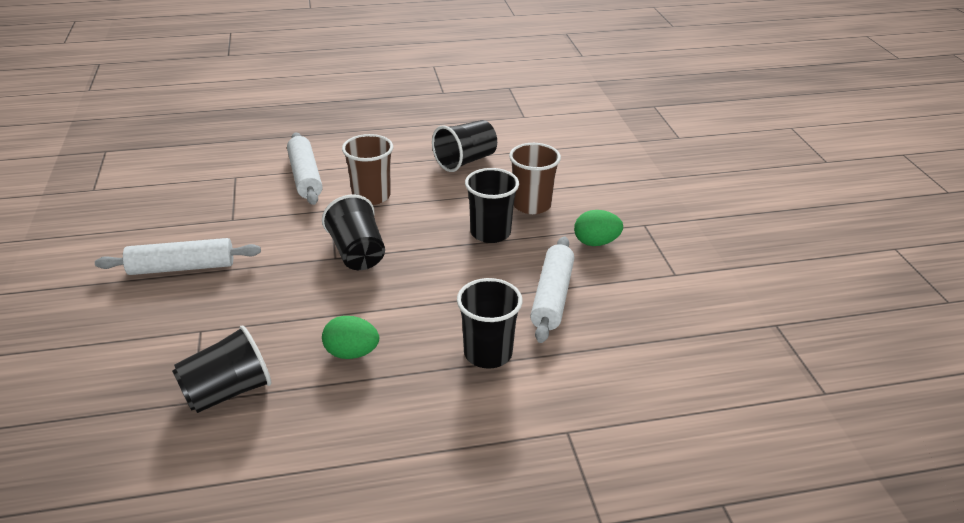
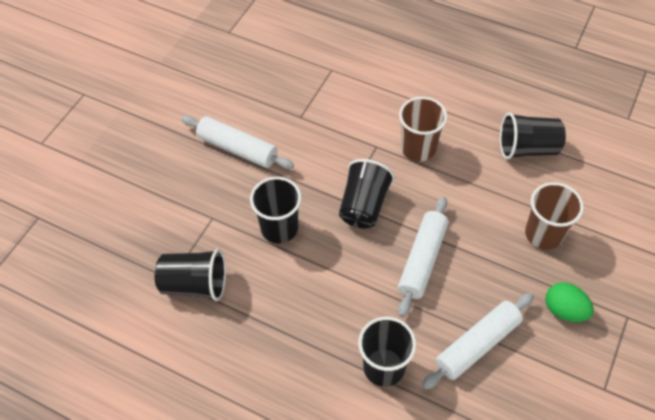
camera: 40 degrees right, 20 degrees up
white rolling pin [287,132,323,205] -> white rolling pin moved to [398,196,448,317]
green egg [322,316,379,359] -> none
black cup [465,168,519,243] -> black cup moved to [250,177,301,243]

